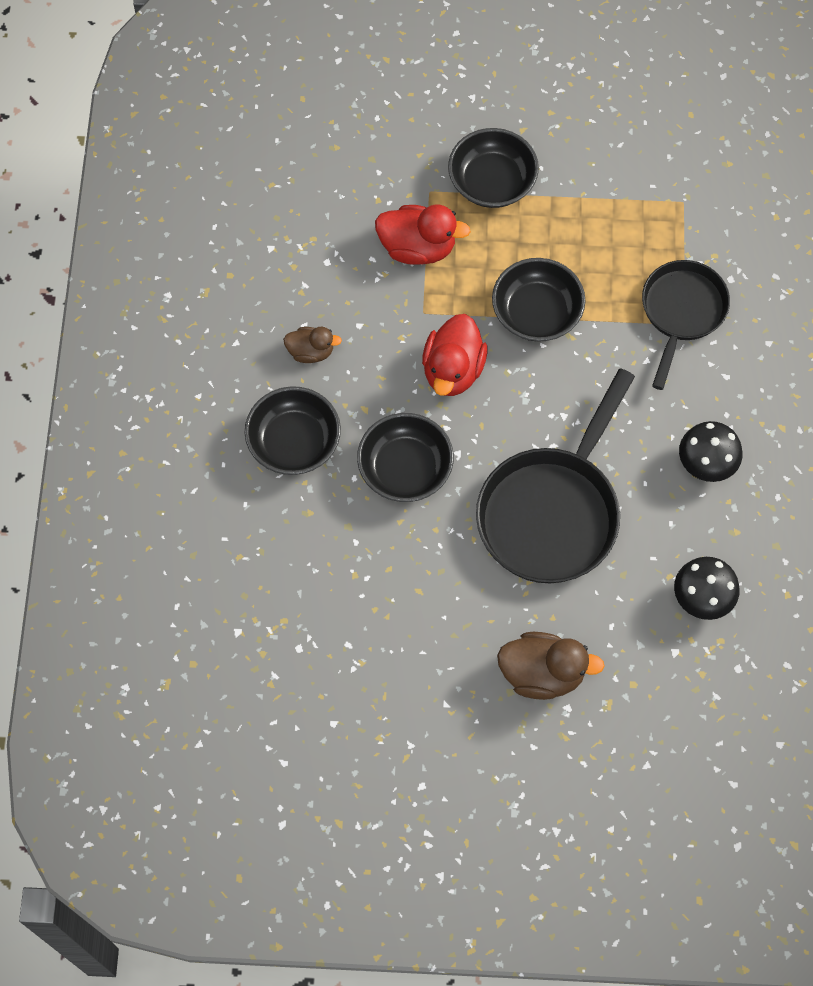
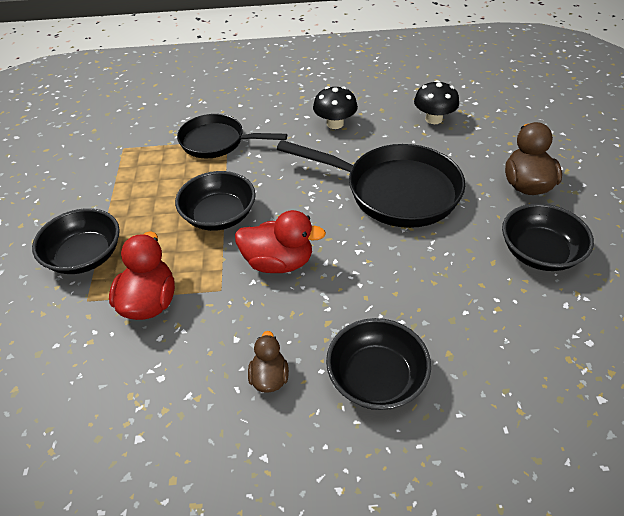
camera: 95 degrees left, 20 degrees down
black bowl [357,413,454,502] -> black bowl moved to [502,203,594,271]

